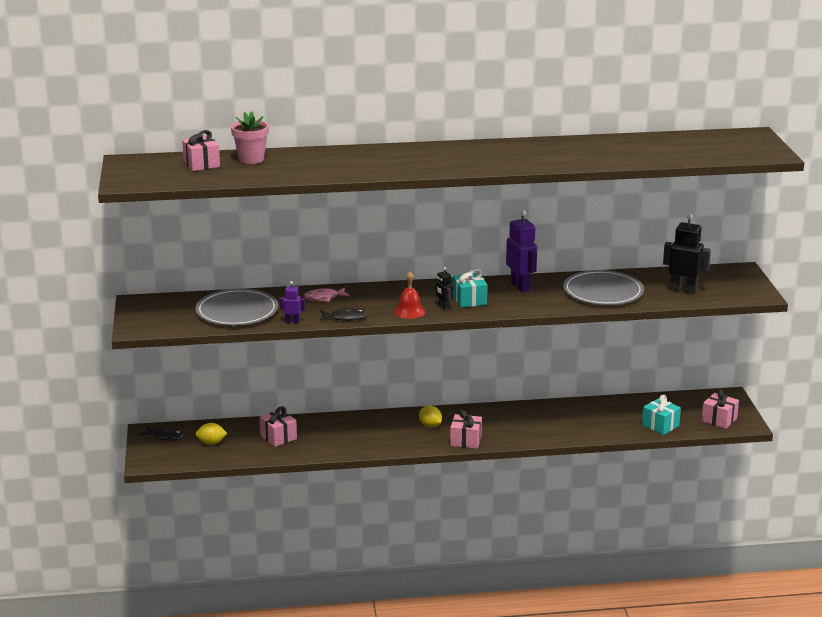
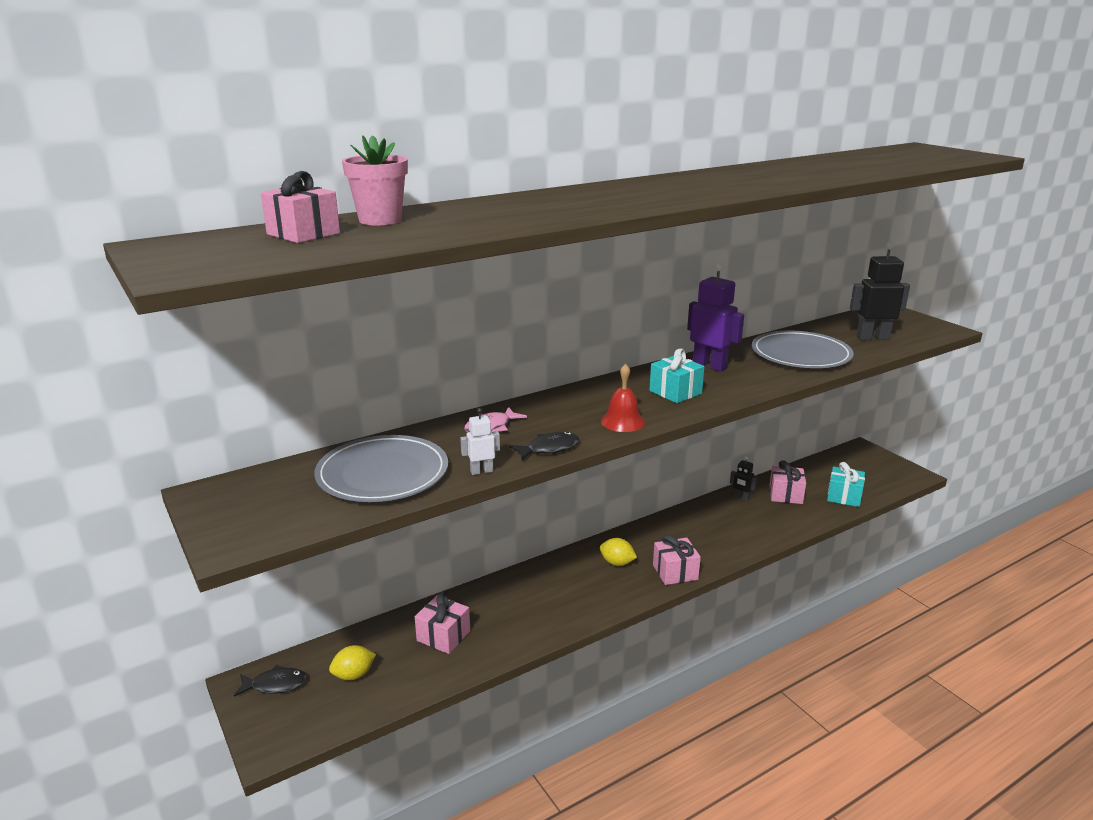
camera: 25 degrees left, 0 degrees up
purple robot [280,281,305,324] -> white robot [460,408,500,475]
black robot [436,267,453,310] -> black robot moved to [730,456,757,501]
pink gift [702,389,739,429] -> pink gift moved to [769,460,806,504]

